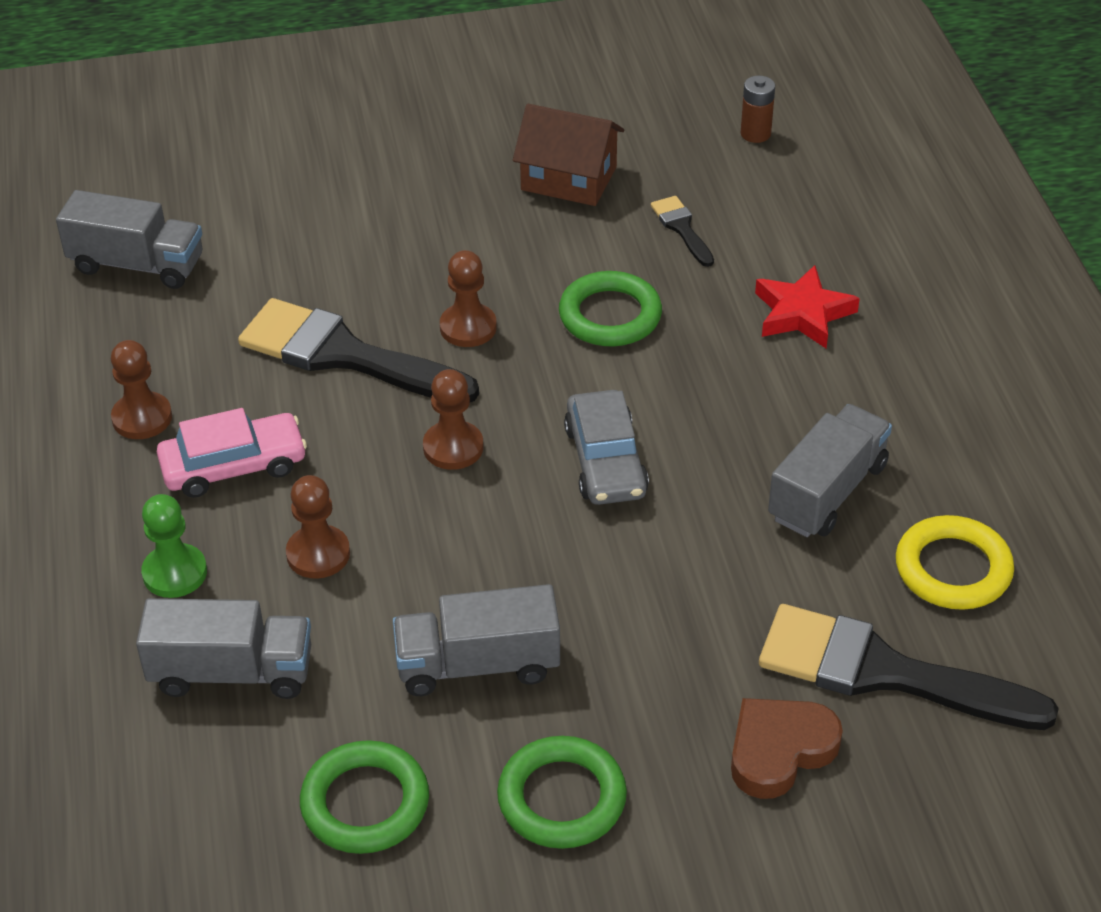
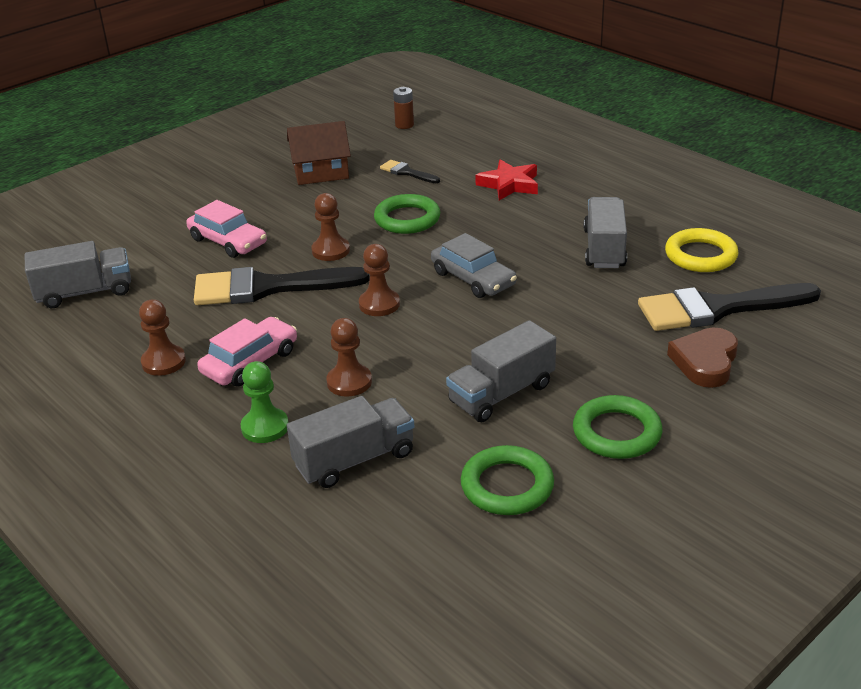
camera: 30 degrees left, 10 degrees down
none -> pink car [186,200,267,258]

